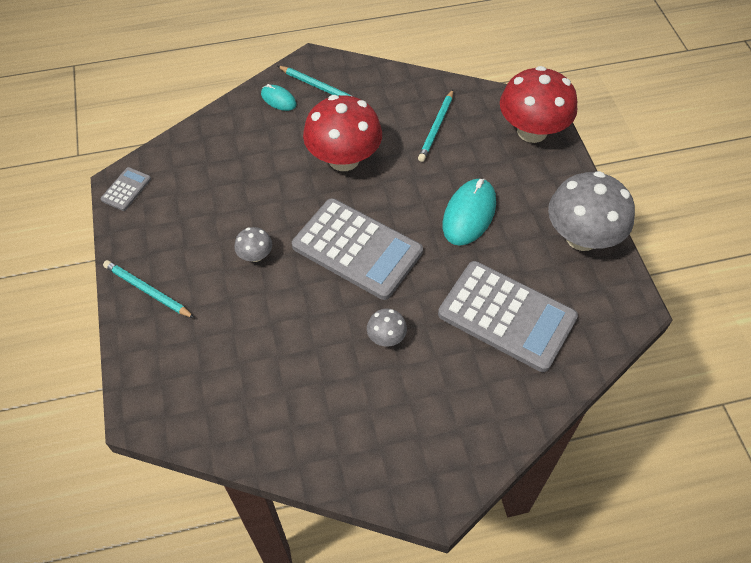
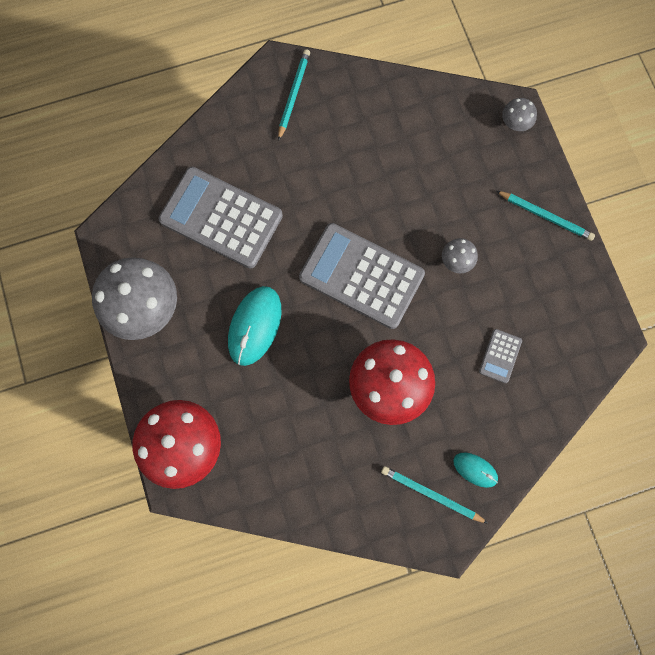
camera: 175 degrees right, 20 degrees up
grey calculator [100,167,151,211] -> grey calculator moved to [479,329,522,383]
grey mushroom [367,309,407,346] -> grey mushroom moved to [502,98,537,131]
turquoise pencil [418,90,453,162] -> turquoise pencil moved to [278,49,310,141]

